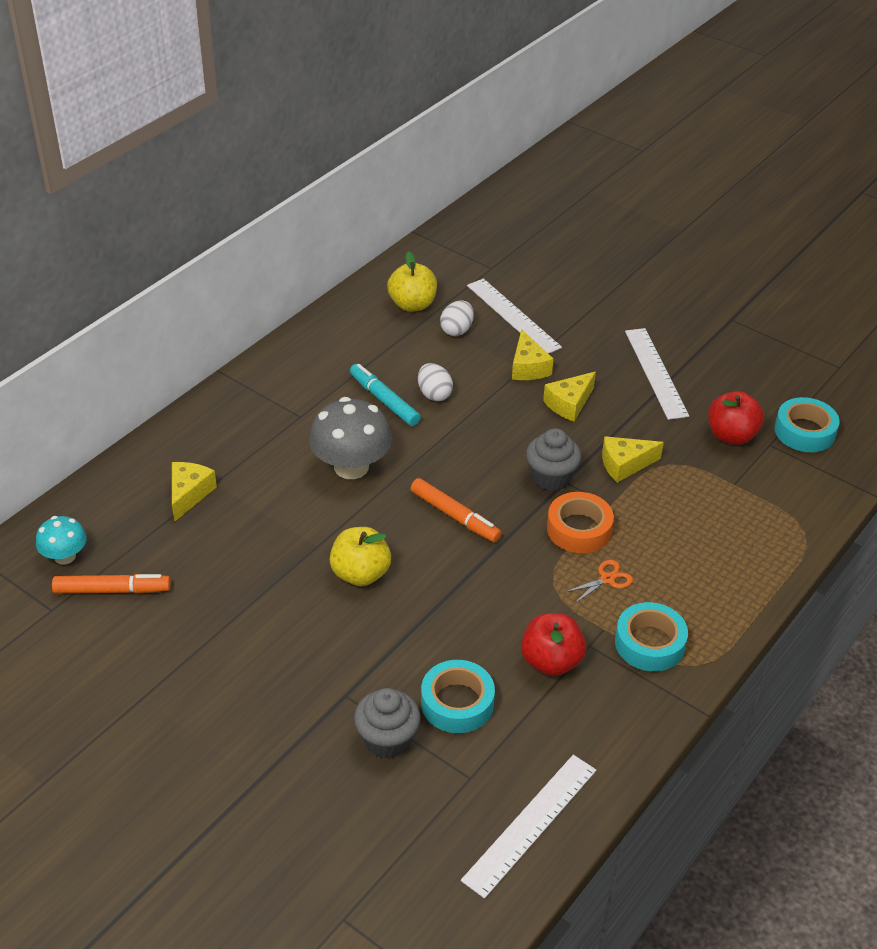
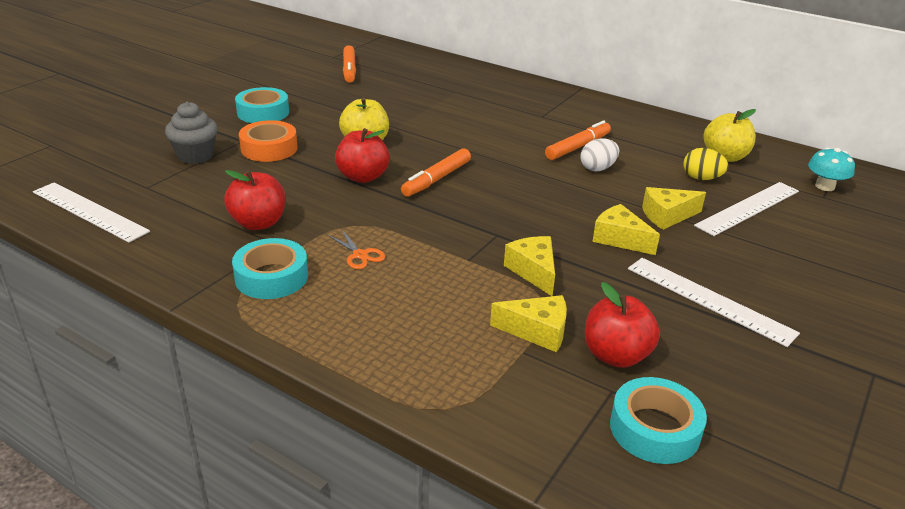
camera: 85 degrees right, 10 degrees down
turquoise mushroom [36,516,87,564] -> turquoise mushroom moved to [808,147,855,191]
yellow cheese [172,462,217,522] -> yellow cheese moved to [490,295,567,353]
grey mushroom [309,397,392,479] -> none
turquoise marker [350,364,421,426] -> orange marker [545,120,611,160]
turquoise tape [421,660,495,733] -> turquoise tape moved to [235,87,289,123]
white egg [440,300,474,336] -> yellow egg [683,148,728,180]
grey cupcake [526,428,581,491] -> none
orange tape [547,492,614,553] -> orange tape moved to [239,120,298,162]
white ruler [625,328,689,420] -> white ruler turned 60 degrees clockwise [628,258,800,347]
none -> red apple [335,128,390,183]

